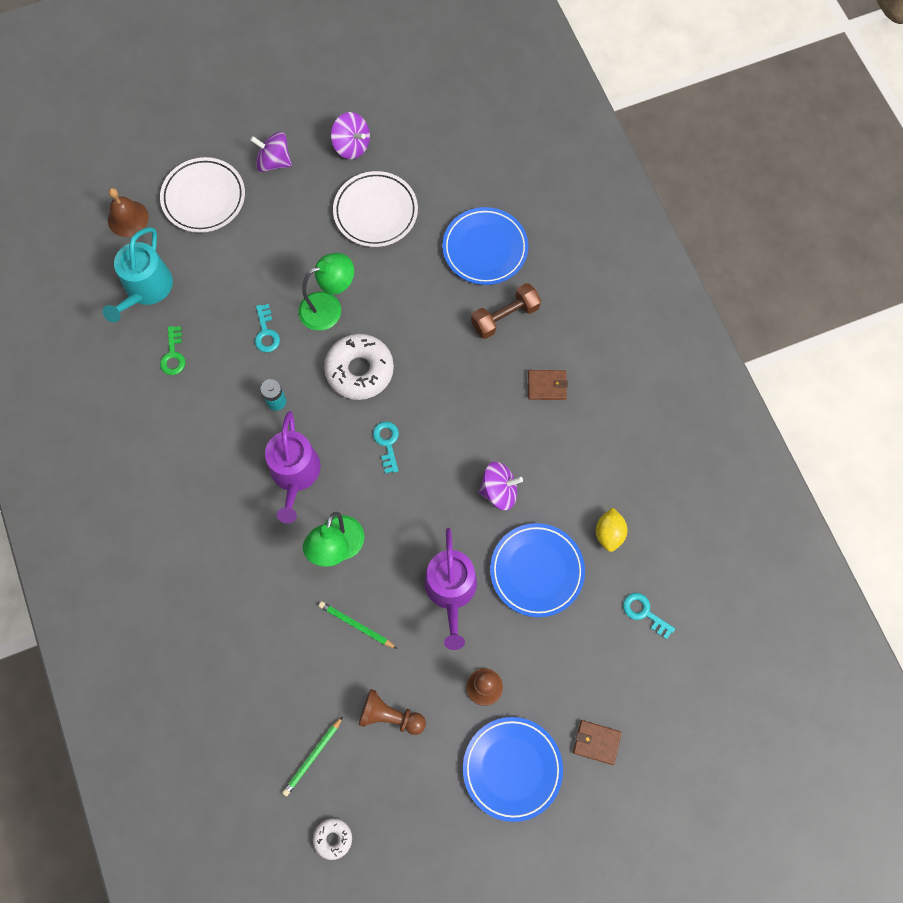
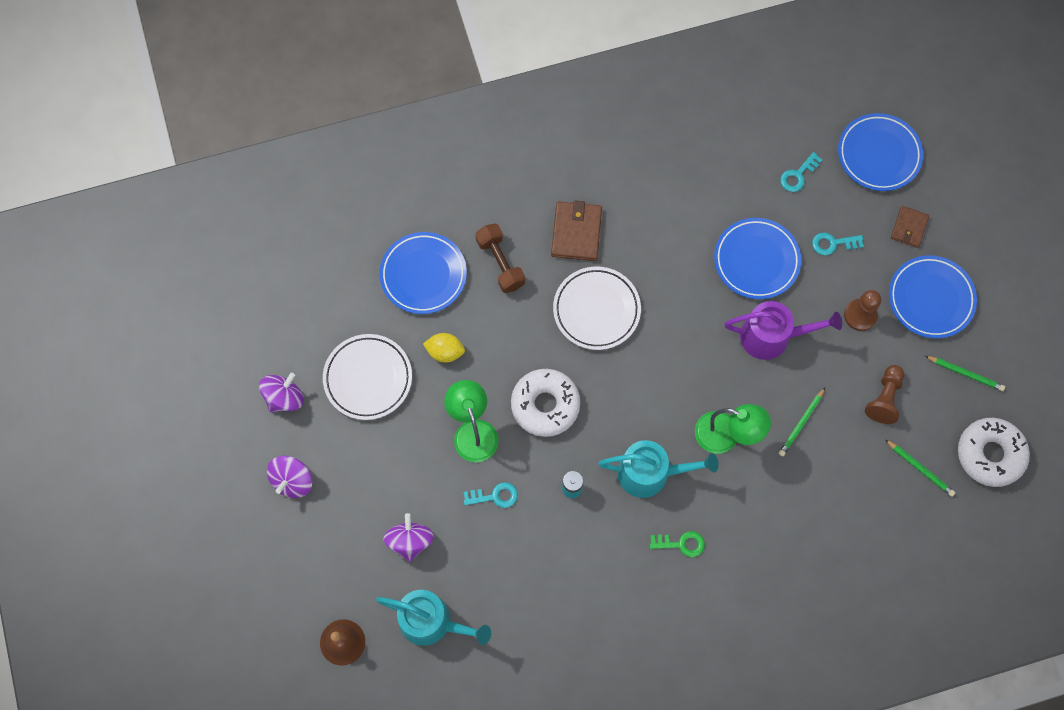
camera: 85 degrees left, 0 degrees up
white plate [160,157,245,233] -> white plate moved to [553,266,641,350]
green key [160,326,185,375] -> green key moved to [650,531,705,557]
purple watering can [265,411,321,524] -> turquoise watering can [598,440,718,498]
white donut [313,818,352,860] -> white donut [958,418,1030,487], size x2.01
turquoise key [373,421,399,473] -> turquoise key moved to [812,232,864,256]
purple spinning top [478,461,523,510] -> purple spinning top moved to [383,513,434,562]
brown wallet [528,370,568,400] -> brown wallet [551,201,602,261], size x1.58
yellow lemon [596,508,628,552] -> yellow lemon moved to [423,333,465,363]
none -> blue plate [838,113,923,191]
none -> green pencil [925,356,1005,391]

